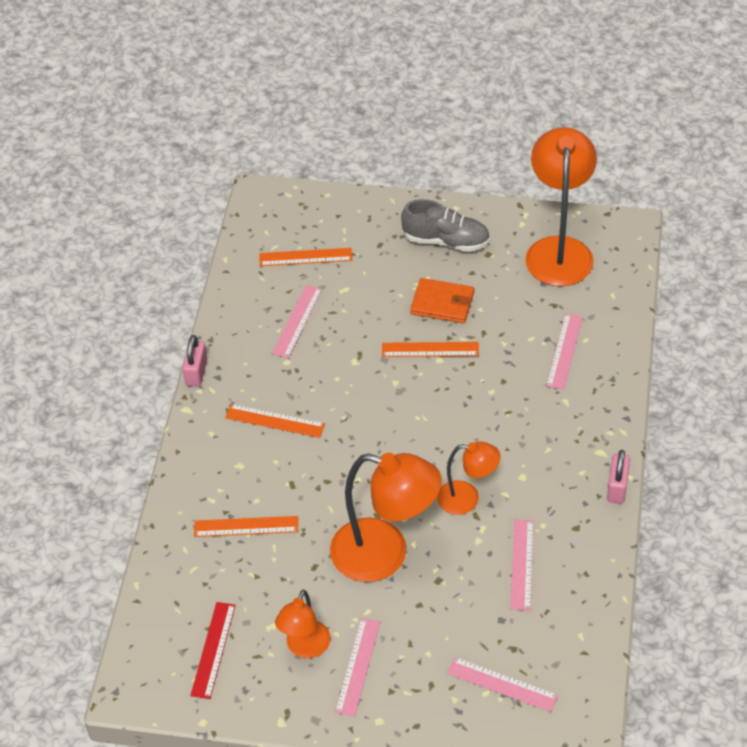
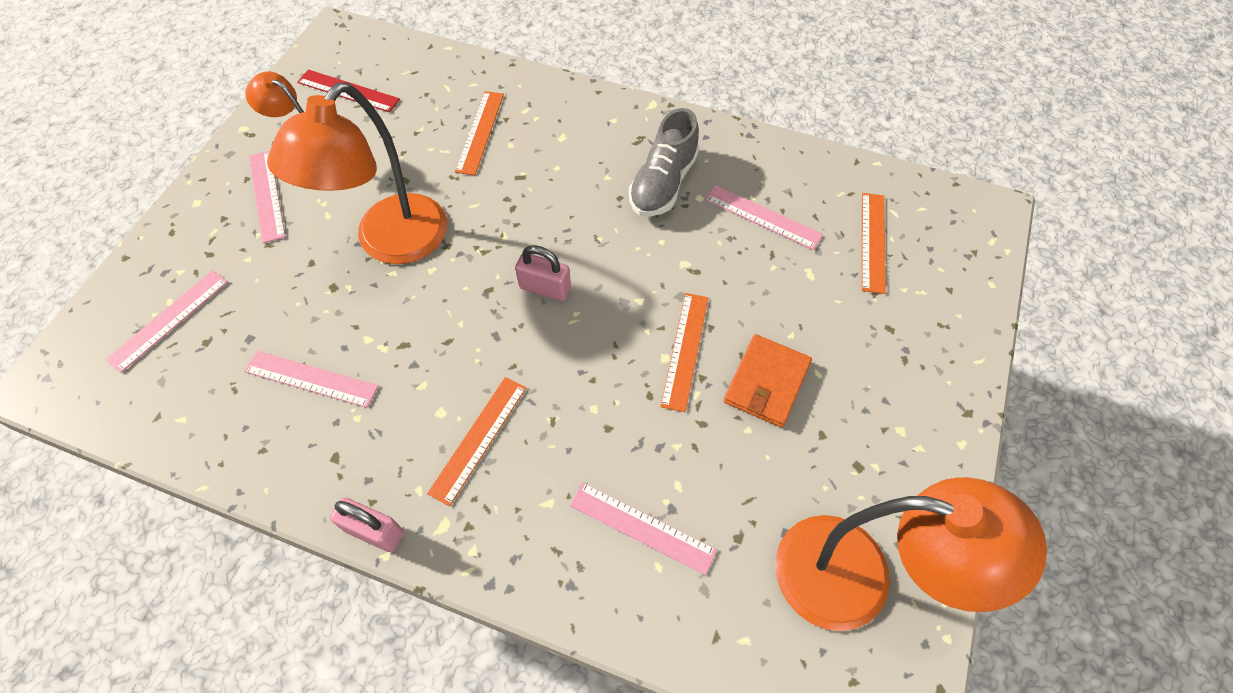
camera: 100 degrees right, 10 degrees up
pink padlock [183,335,207,387] -> pink padlock moved to [515,245,571,301]
orange ruler [225,404,325,438] -> orange ruler moved to [427,377,526,506]
pink ruler [335,618,380,717] -> pink ruler turned 45 degrees clockwise [249,151,286,243]
grey shoe [401,199,490,252] -> grey shoe moved to [629,108,699,217]
orange lamp [437,441,501,515] -> none

